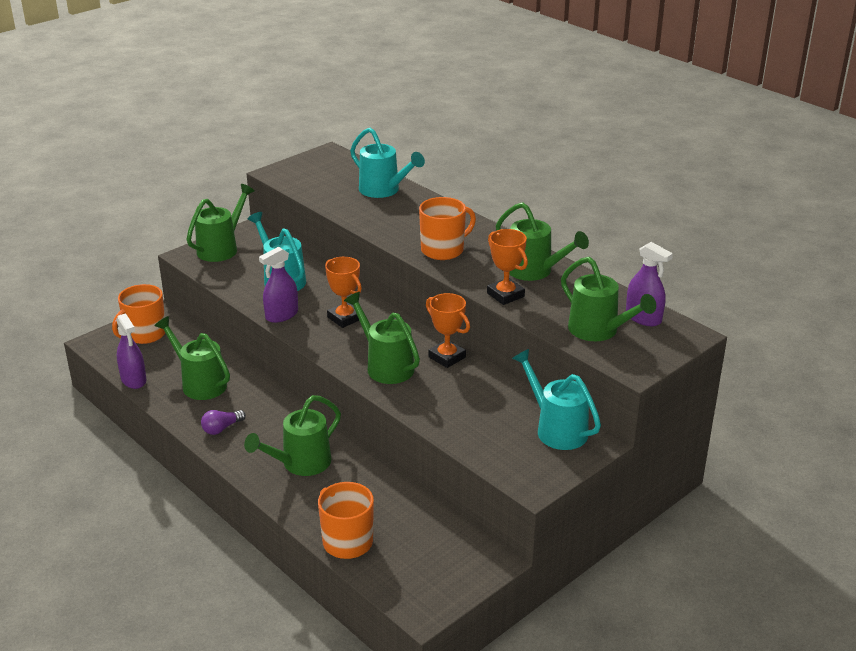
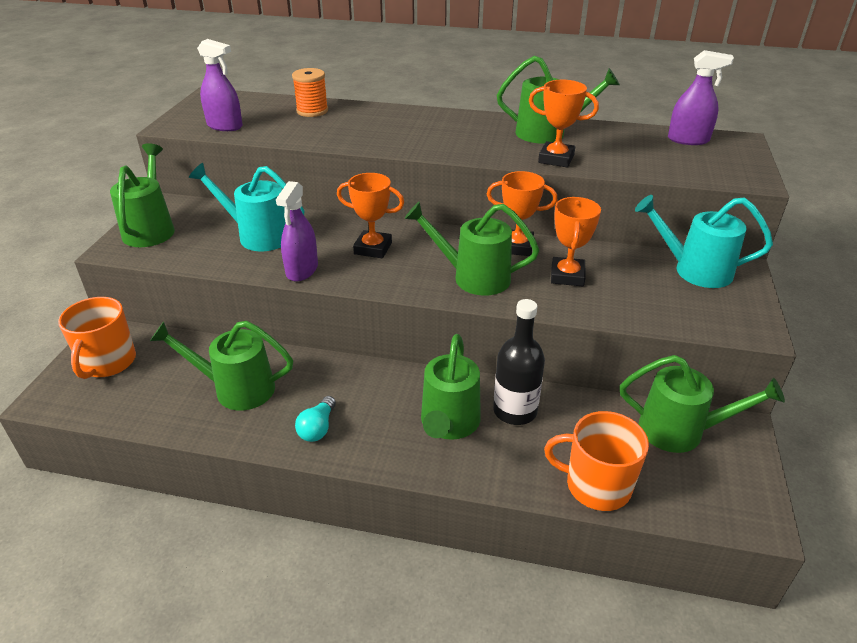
camera: 35 degrees left, 5 degrees up
purple spray bottle [116,313,146,389] -> purple spray bottle moved to [197,39,243,131]
purple light bulb [201,410,246,435] -> turquoise light bulb [295,396,336,442]
turquoise watering can [350,128,425,198] -> orange spool [292,68,328,117]
orange mug [419,197,476,260] -> none
green watering can [561,257,656,341] -> green watering can moved to [620,355,785,453]
none -> black bottle [493,299,545,425]
none -> orange trophy [551,197,601,286]

